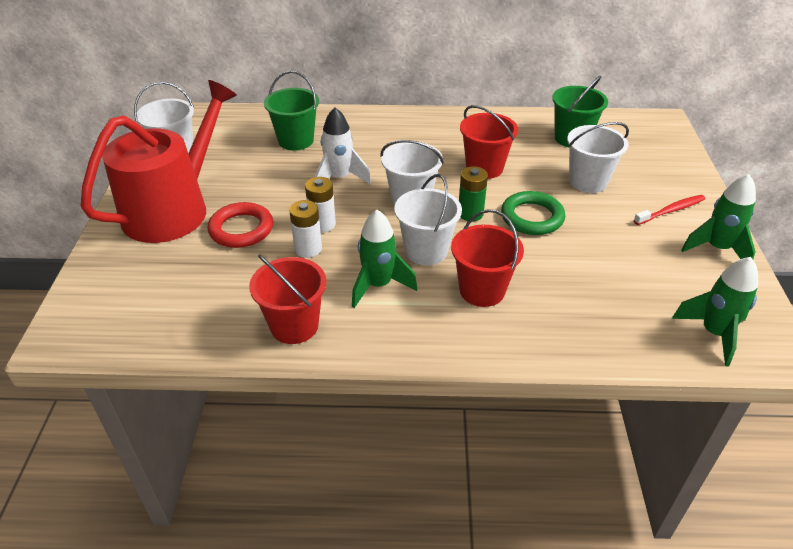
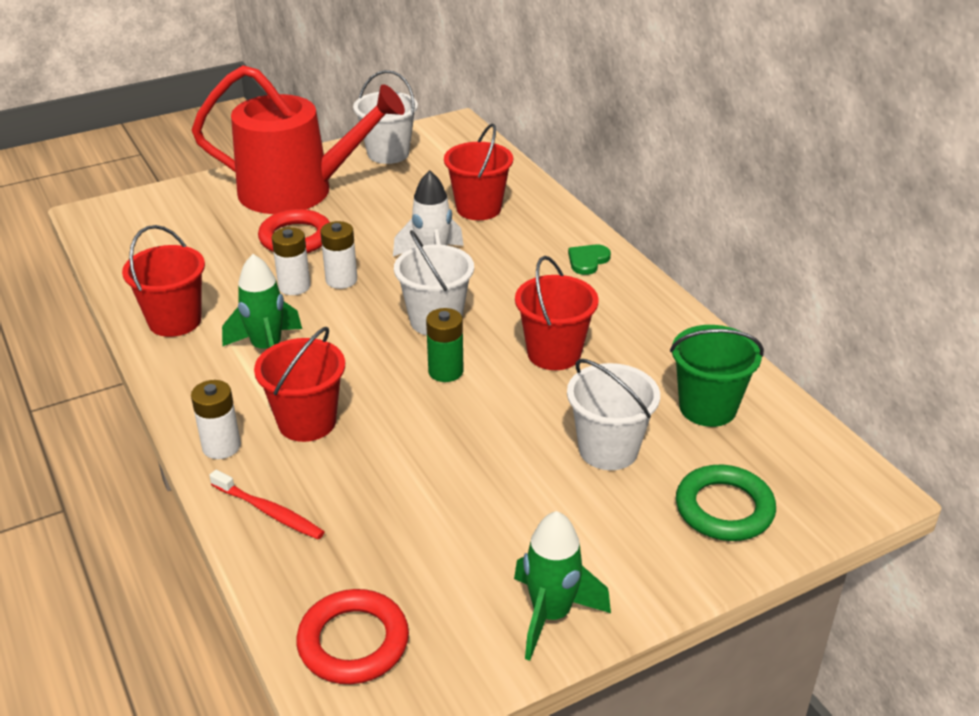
camera: 60 degrees right, 5 degrees down
green bucket [264,71,319,151] -> red bucket [444,124,513,220]
white bucket [394,174,462,265] -> none
green ring [501,191,565,235] -> green ring moved to [676,465,776,541]
red toothbrush [634,195,705,225] -> red toothbrush moved to [209,470,324,539]
green rocket [672,257,758,366] -> red ring [296,589,409,684]
none -> white battery [191,380,241,459]
none -> green heart [568,245,611,275]

